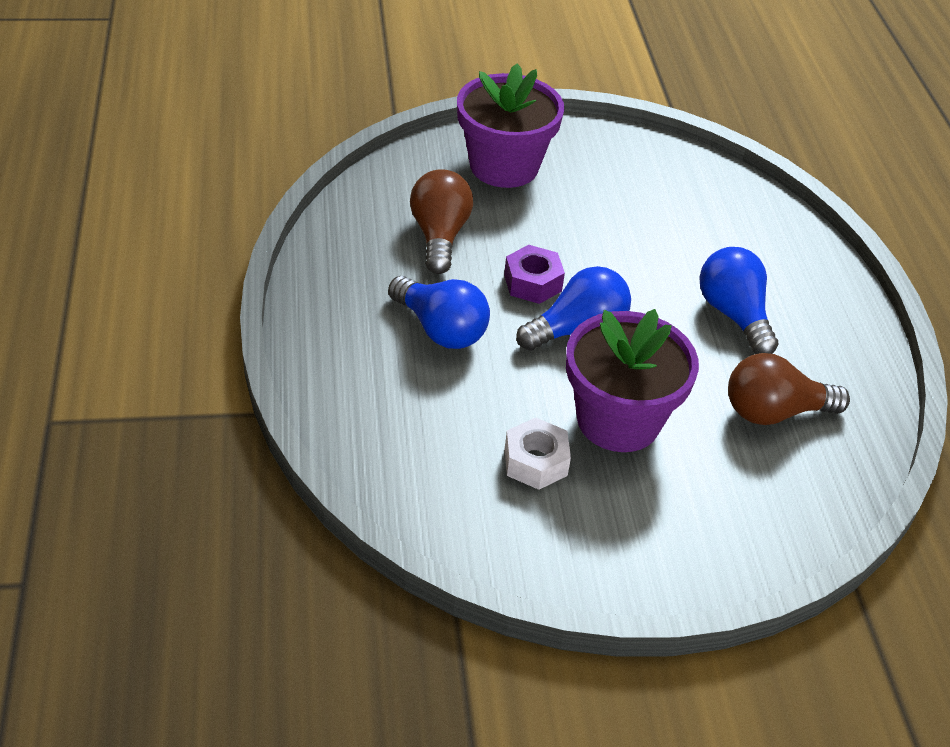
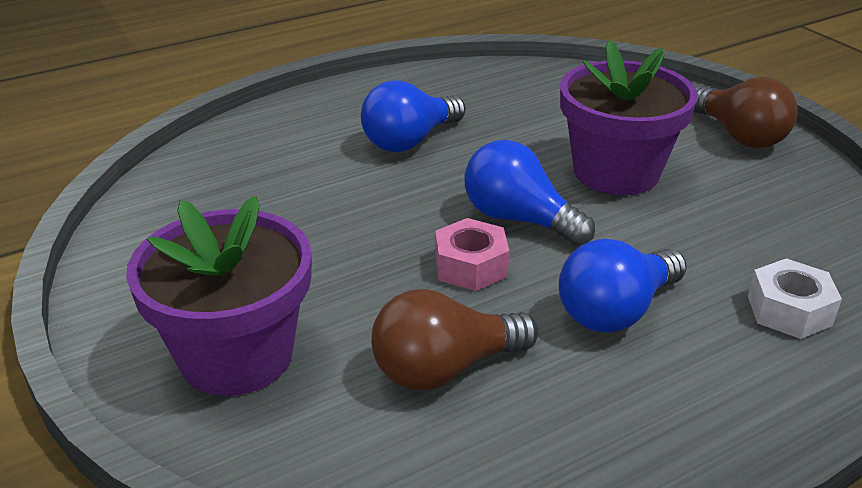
camera: 110 degrees left, 10 degrees down
blue light bulb [388,276,490,349] -> blue light bulb turned 150 degrees counterclockwise [559,239,687,333]
purple nut [504,245,565,304] -> pink nut [435,218,509,291]
white nut [505,418,571,490] -> white nut moved to [748,259,842,339]
brown light bulb [728,353,850,425] -> brown light bulb moved to [693,77,798,148]

